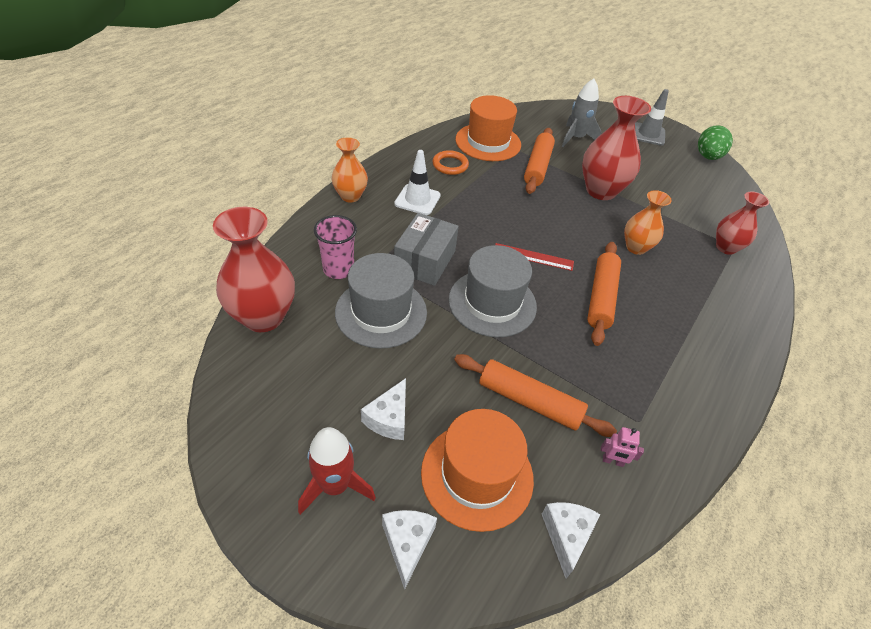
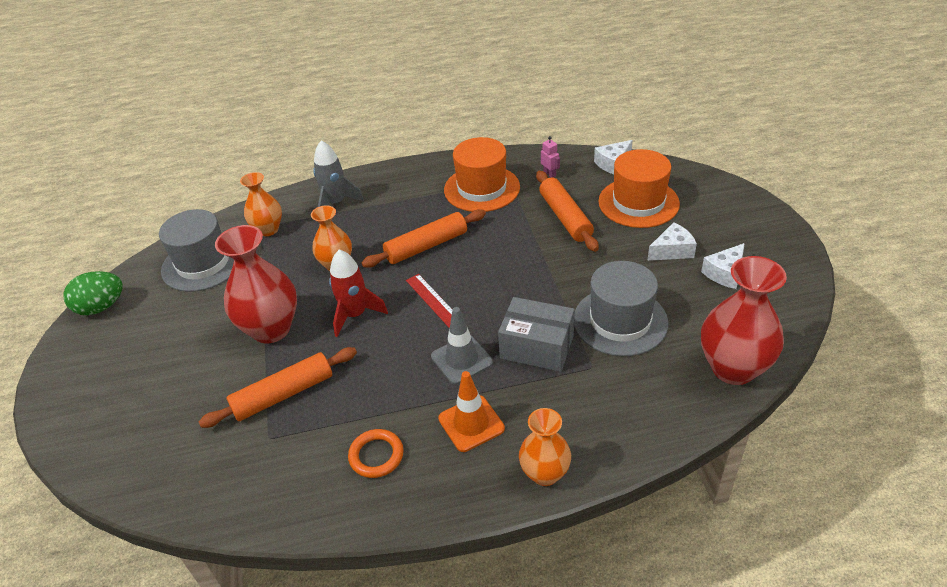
camera: 130 degrees left, 5 degrees down
red rocket [298,427,376,515] -> red rocket moved to [329,249,388,337]
pink cup [314,215,357,279] -> none
white cheese [382,510,437,590] -> white cheese moved to [701,243,745,289]
white traffic cone [394,150,441,215] -> orange traffic cone [438,371,505,452]
grey box [394,213,459,286] -> grey box turned 45 degrees clockwise [498,297,575,372]
grey hat [449,245,537,337] -> grey hat moved to [159,209,234,292]
orange hat [455,95,521,161] -> orange hat moved to [444,137,520,212]
grey rocket [562,78,602,147] -> grey rocket moved to [313,140,364,207]
grey traffic cone [635,89,669,146] -> grey traffic cone moved to [431,307,493,384]
red vase [716,192,769,255] -> orange vase [240,172,282,236]

